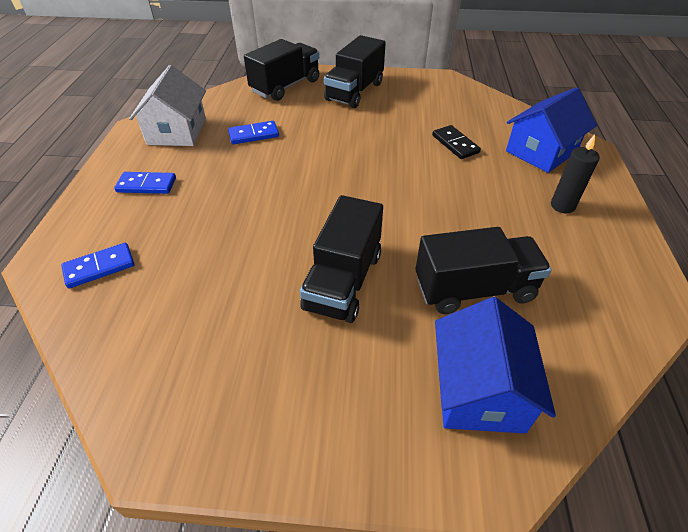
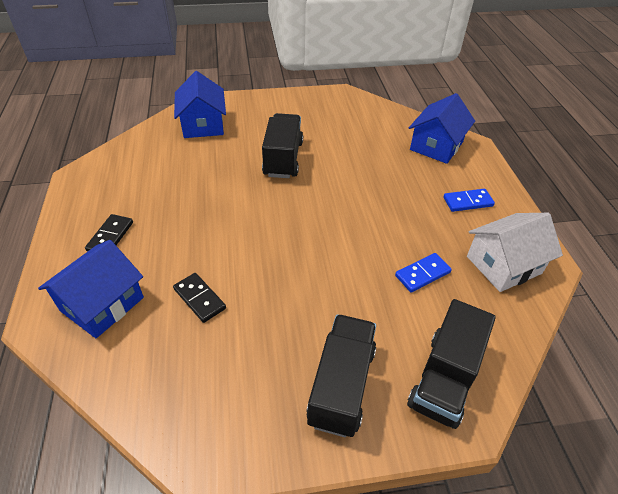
camera: 165 degrees right, 0 degrees up
blue domino [61,243,134,288] -> blue house [409,93,475,164]
white house [129,65,206,146] -> white house turned 75 degrees clockwise [467,213,563,292]
black truck [415,227,552,314] -> none
black candle [551,135,600,213] -> black domino [85,214,133,252]

